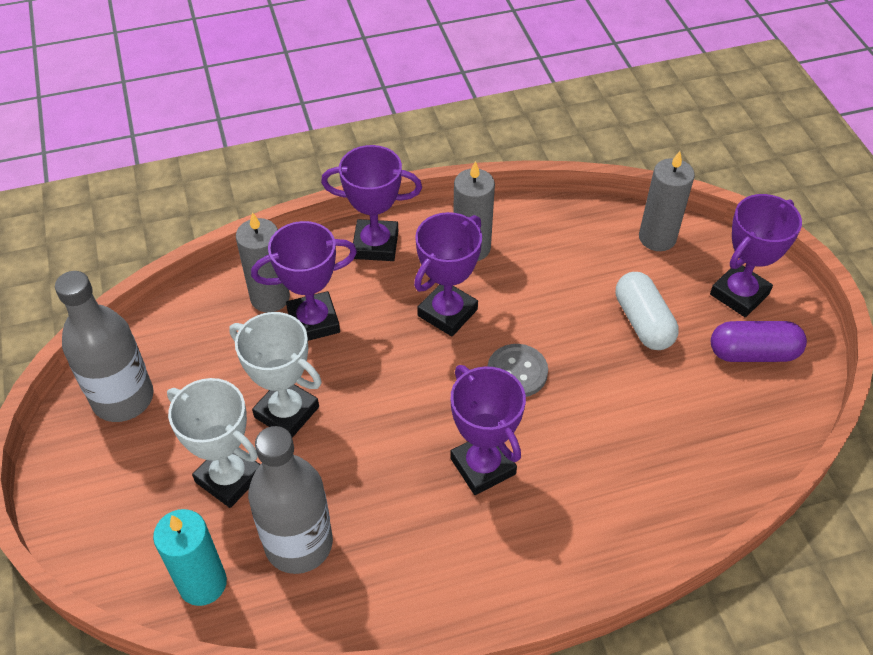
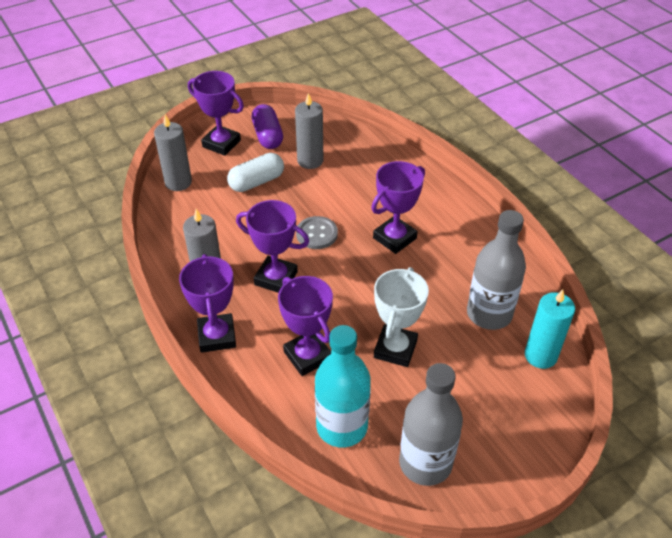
camera: 105 degrees left, 5 degrees down
white trophy [167,378,261,508] -> none
grey candle [236,212,290,313] -> grey candle moved to [295,93,323,169]
none -> turquoise bottle [315,325,371,448]

